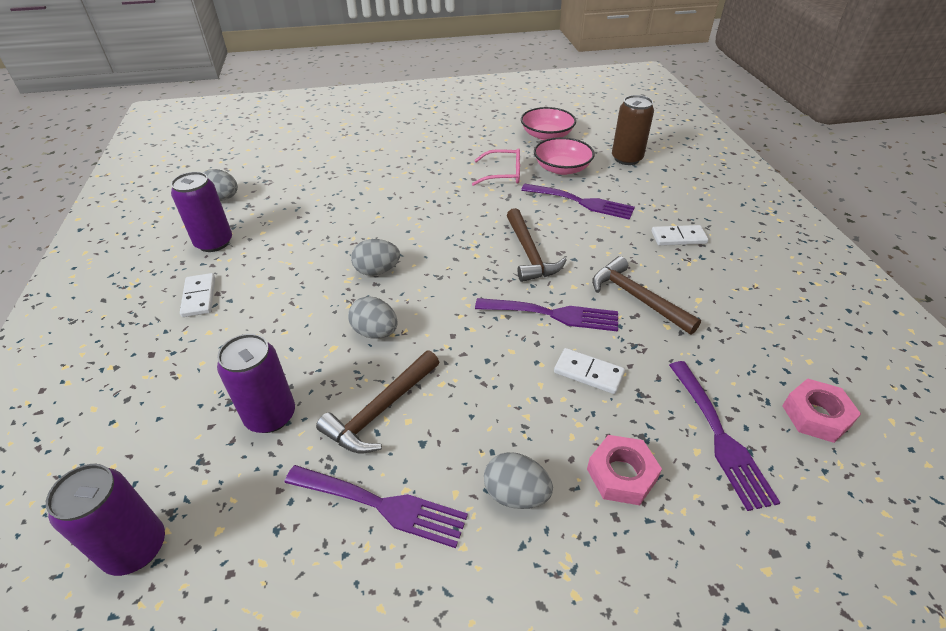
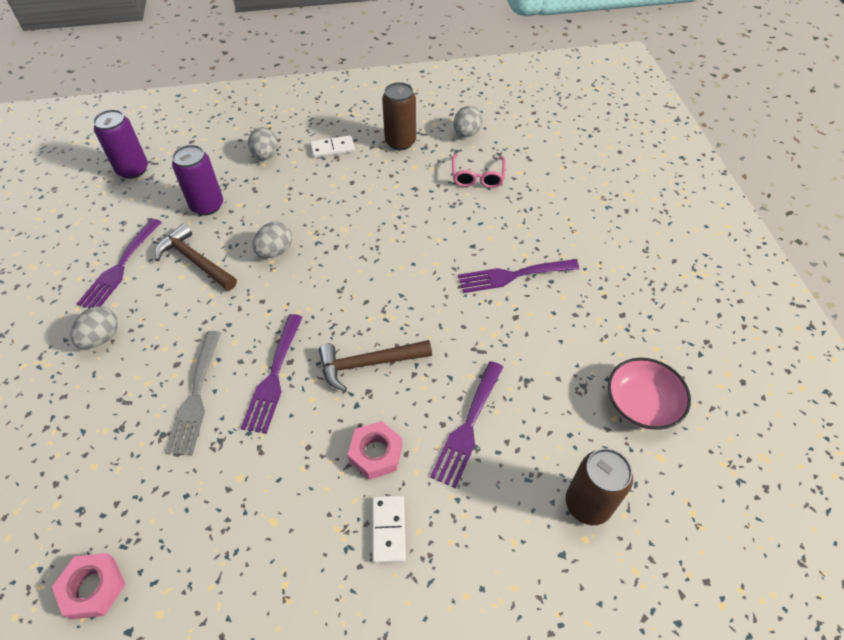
camera: 90 degrees right, 10 degrees up
purple can [171,172,232,252] -> brown can [382,82,416,150]
grey egg [351,239,400,276] -> grey egg moved to [248,127,278,160]
pink glasses [472,148,520,186] -> pink glasses moved to [452,154,506,188]
pink bowl [534,137,595,175] -> none
white domino [554,348,625,394] -> grey fork [165,331,221,455]
pink nut [587,435,662,505] -> pink nut moved to [348,421,403,480]
brown hammer [592,256,701,335] -> none
purple fork [669,361,781,511] -> purple fork moved to [458,259,579,293]

